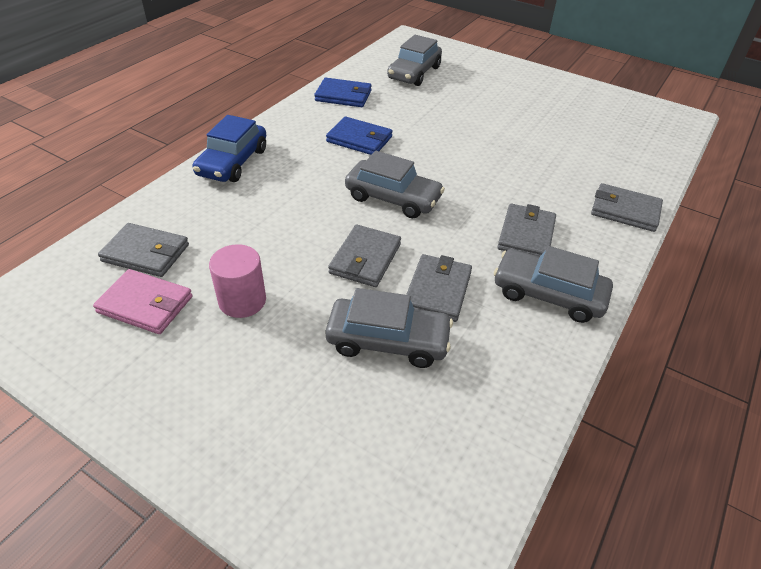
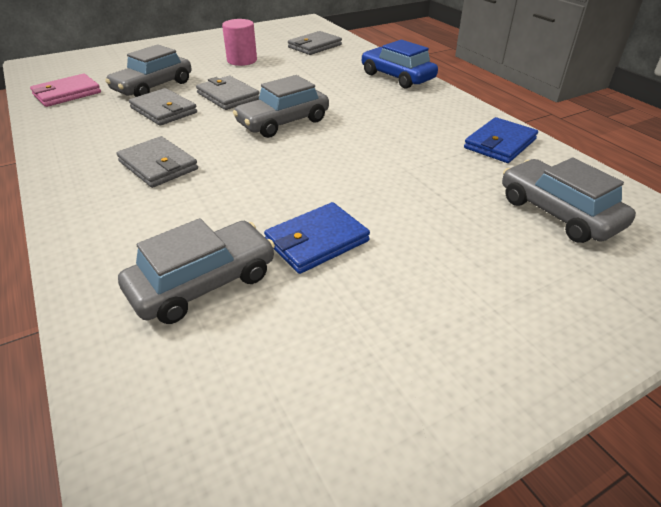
camera: 120 degrees right, 5 degrees down
pink wallet [93,269,193,334] -> pink wallet moved to [30,74,101,107]
blue wallet [326,117,393,155] -> blue wallet moved to [264,202,370,274]
grey car [494,246,613,323] -> grey car moved to [118,218,275,324]
grey wallet [591,183,663,232] -> none

